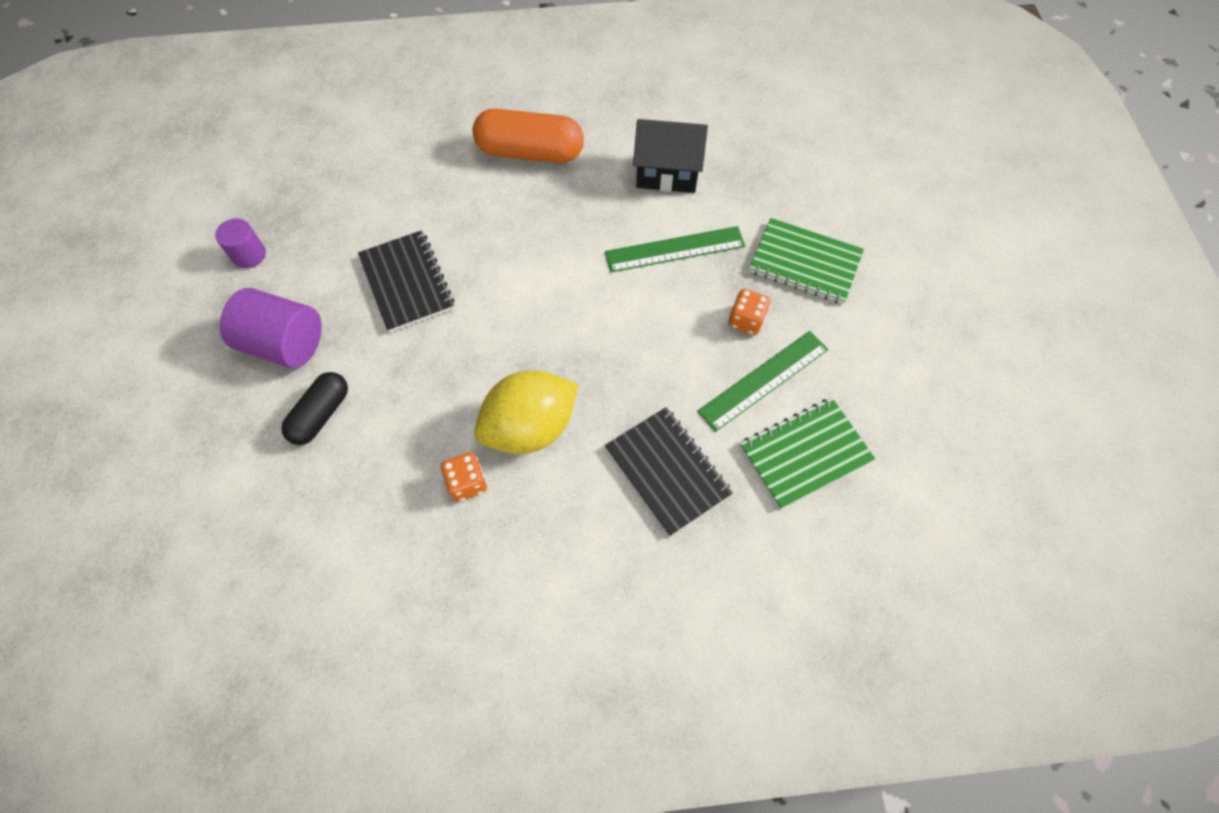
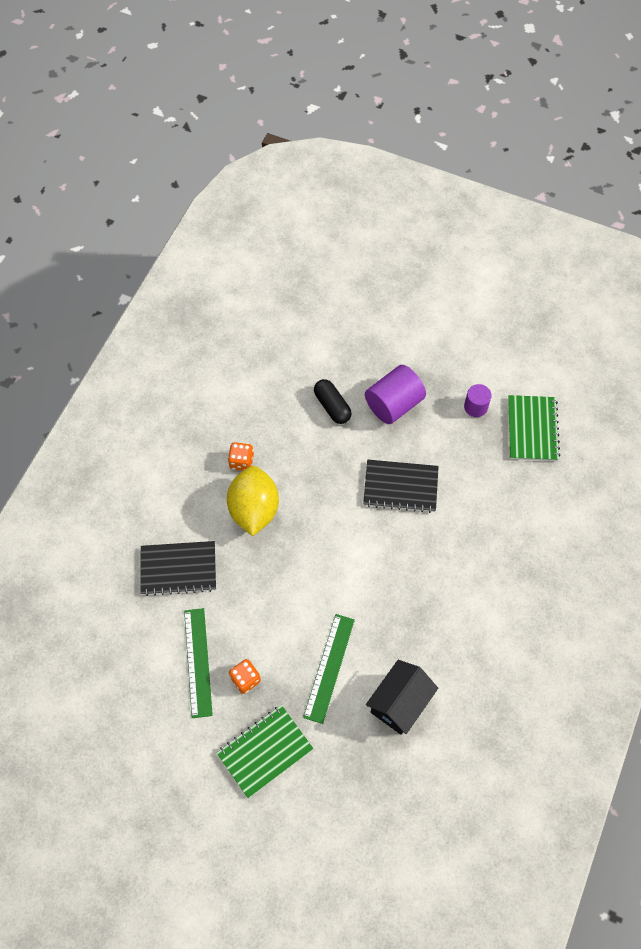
camera: 120 degrees right, 0 degrees up
orange capsule [473,109,584,163] -> none
green notebook [740,398,875,509] -> green notebook moved to [508,395,560,461]

